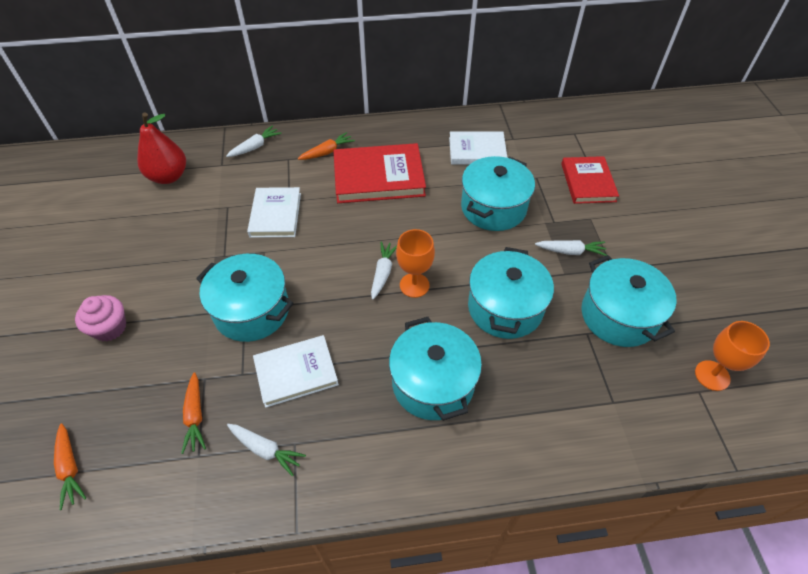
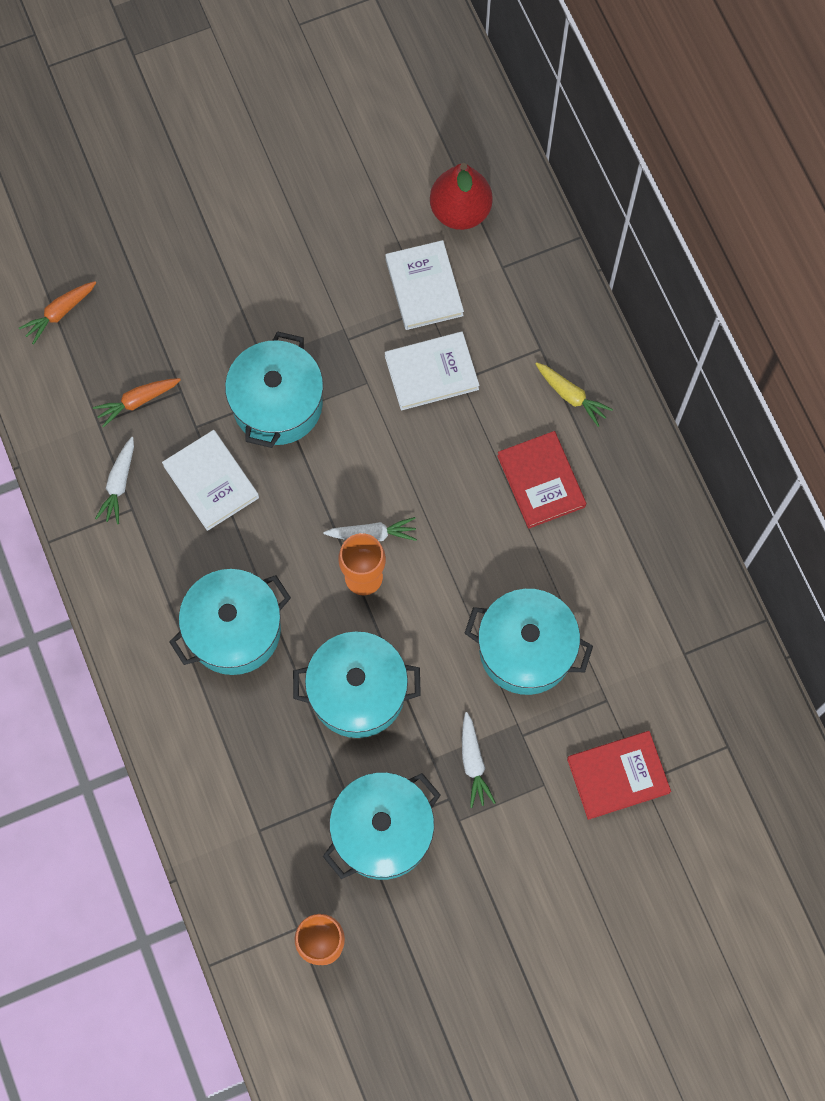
camera: 75 degrees right, 20 degrees up
pink cupcake [75,295,126,341] -> none
white carrot [226,126,282,157] -> none
orange carrot [298,132,355,160] -> yellow carrot [536,362,613,427]
red book [333,143,426,203] -> red book [497,431,586,529], size x0.66
white book [449,131,507,165] -> white book moved to [385,240,464,330]

